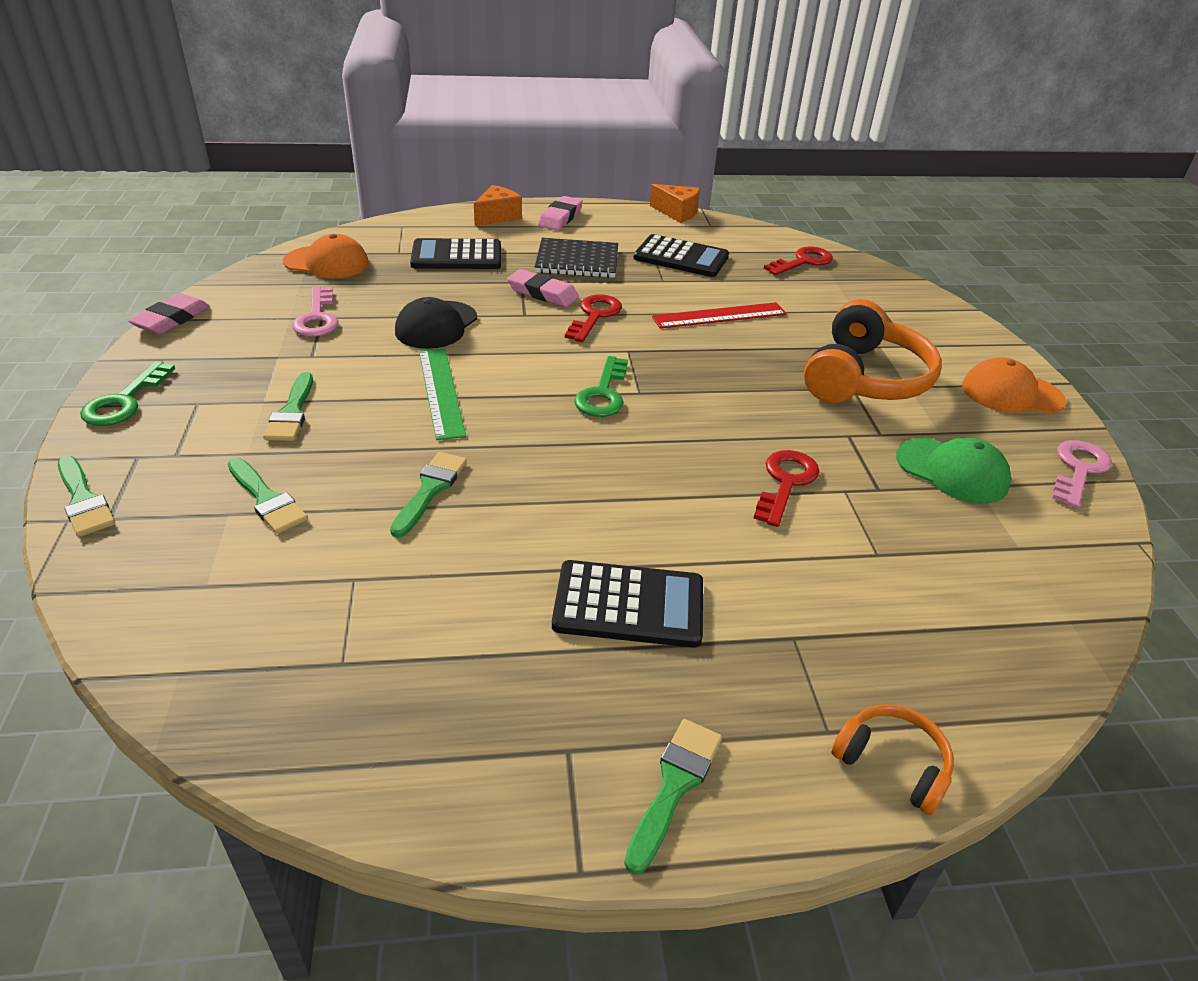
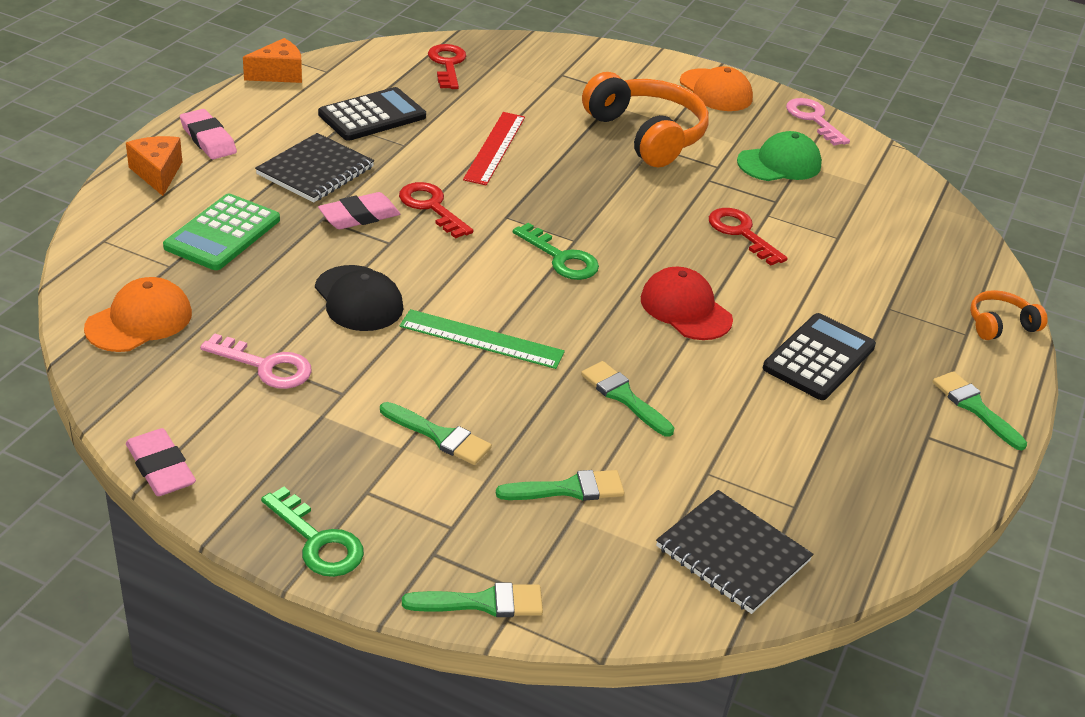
camera: 60 degrees left, 0 degrees up
black calculator [410,238,501,269] -> green calculator [163,194,280,270]
orange cap [962,357,1066,414] -> orange cap turned 75 degrees counterclockwise [680,66,753,111]
none -> red cap [641,267,733,340]
none -> black notebook [656,490,814,614]

